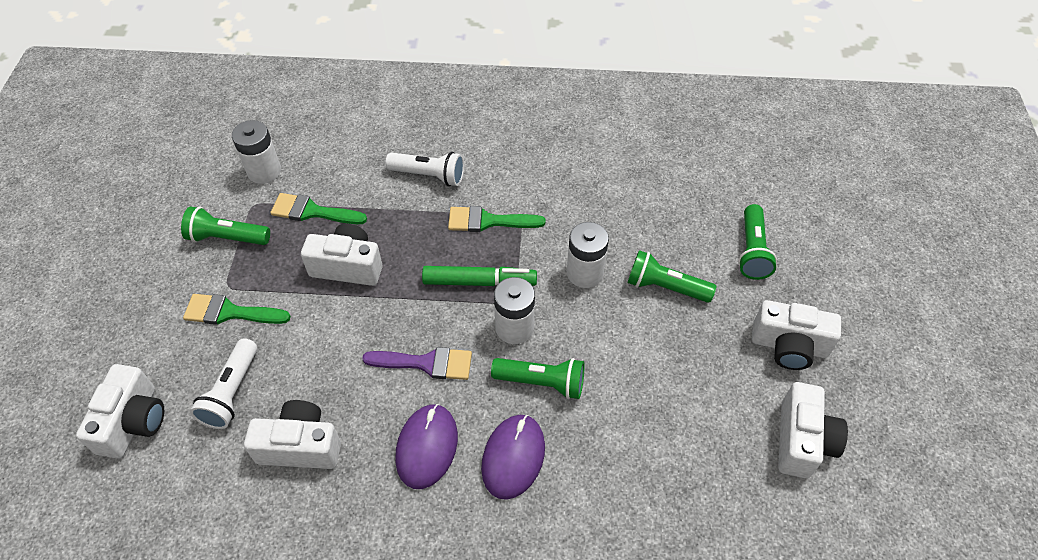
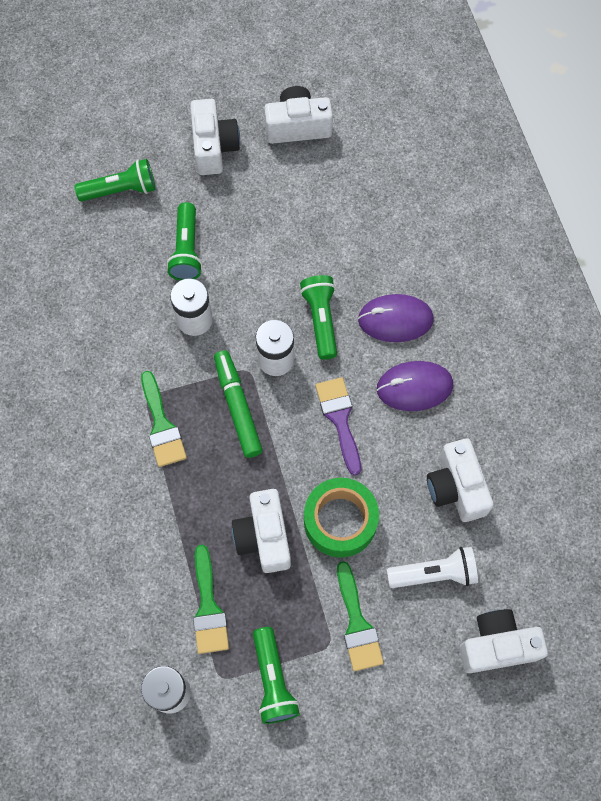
camera: 110 degrees left, 15 degrees up
white flashlight [385,152,464,186] -> none
none -> green tape [304,478,379,558]

